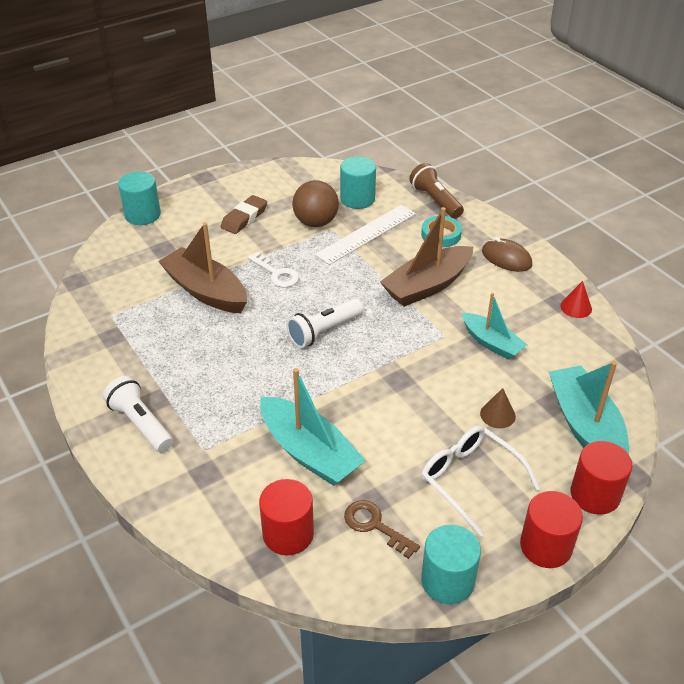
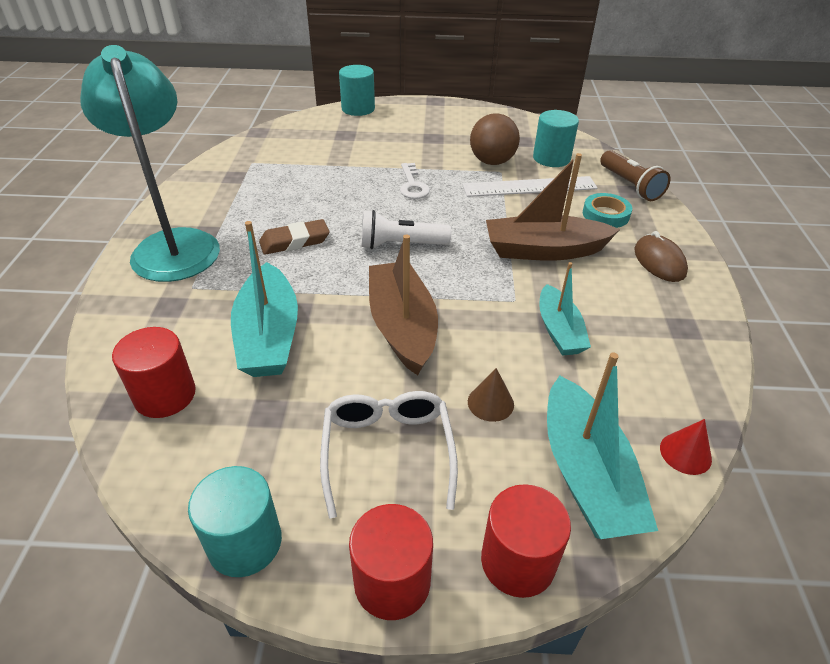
camera: 35 degrees right, 0 degrees up
white flashlight [103,376,173,453] -> turquoise lamp [80,45,220,282]
brown boat [158,222,247,313] -> brown boat moved to [369,234,438,375]
brown eraser [221,195,267,234] -> brown eraser moved to [259,219,330,255]
brown key [344,500,420,559] -> none
brown flashlight [409,163,464,218] -> brown flashlight turned 150 degrees clockwise [600,150,671,201]
turquoise boat [549,361,629,454] -> turquoise boat turned 150 degrees clockwise [547,352,658,539]
red cone [560,281,592,318] -> red cone moved to [660,419,712,475]

